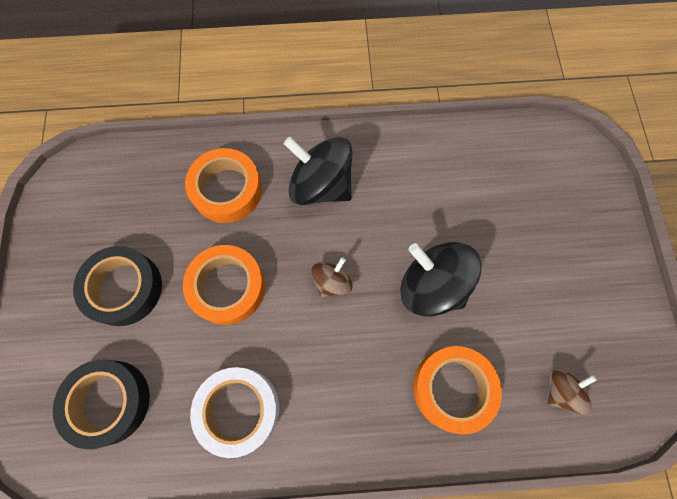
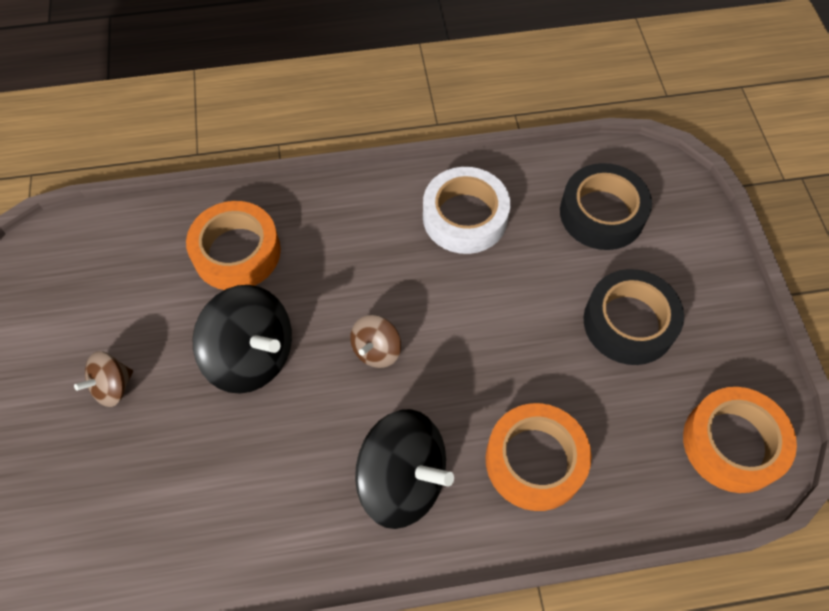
camera: 175 degrees right, 10 degrees down
orange tape [183,245,265,325] -> orange tape moved to [683,387,797,493]
brown spinning top [548,369,597,415] -> brown spinning top moved to [74,351,133,407]

